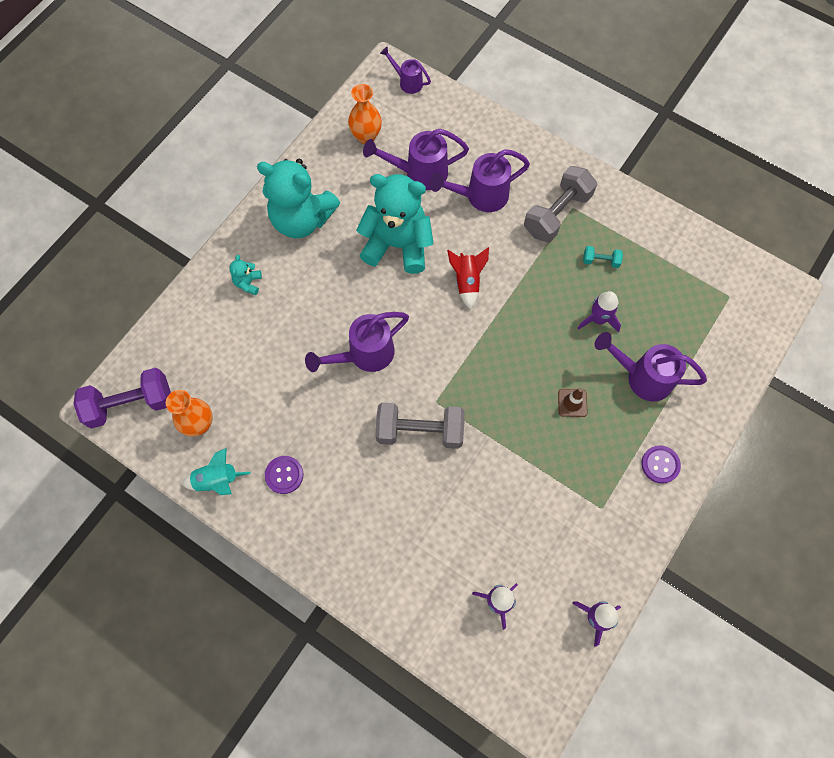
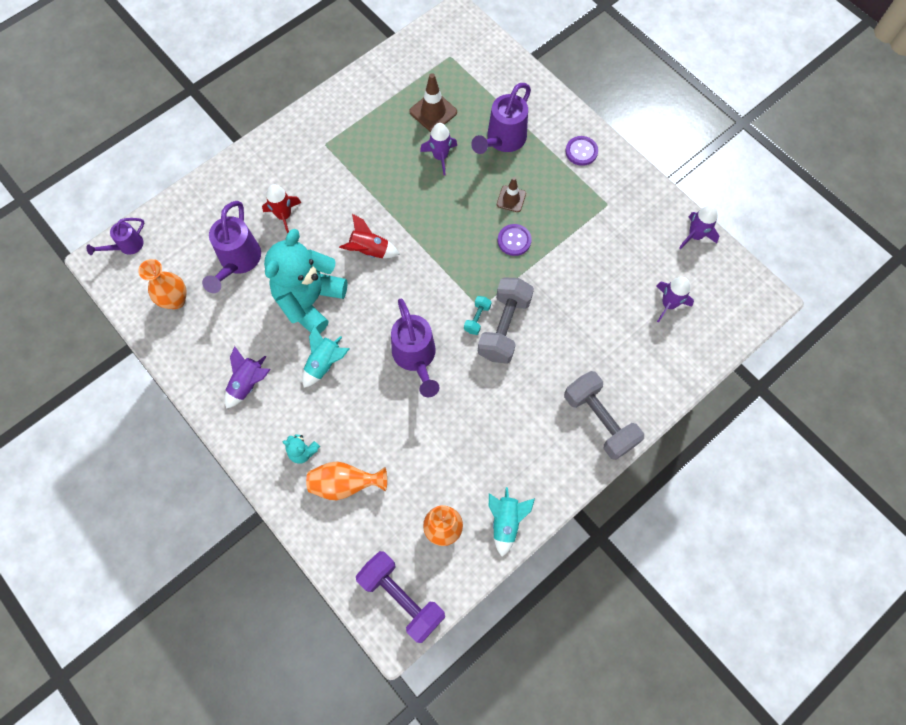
camera: 75 degrees left, 0 degrees up
purple dumbbell [74,368,171,429] -> purple dumbbell turned 45 degrees counterclockwise [356,551,445,643]
turquoise teddy bear [257,159,340,238] -> purple rocket [224,346,271,409]
purple button [265,456,303,494] -> purple button moved to [498,224,531,256]
purple watering can [429,149,530,212] -> red rocket [262,184,301,234]
grey dumbbell [524,166,597,242] -> grey dumbbell moved to [564,371,644,460]
turquoise dumbbell [583,246,623,268] -> turquoise dumbbell moved to [464,296,491,335]
none -> turquoise rocket [302,326,350,388]
none -> orange vase [306,461,387,500]
none -> brown traffic cone [409,73,457,132]

